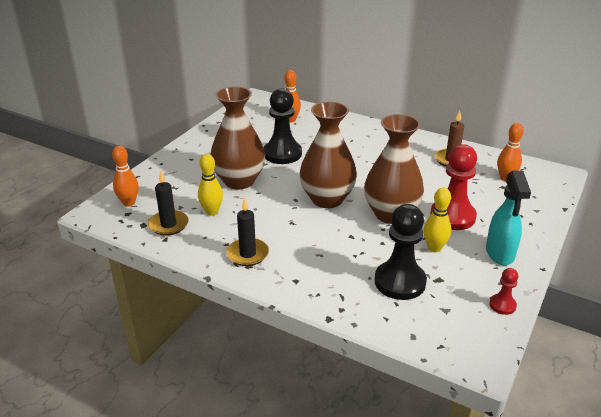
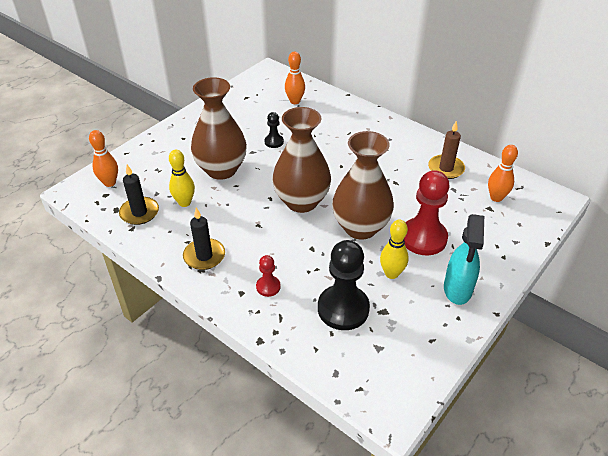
camera: 10 degrees right, 10 degrees up
black pawn [263,88,302,164] -> black pawn [265,112,284,148], size x0.49
red pawn [489,268,518,315] -> red pawn moved to [256,255,281,297]

